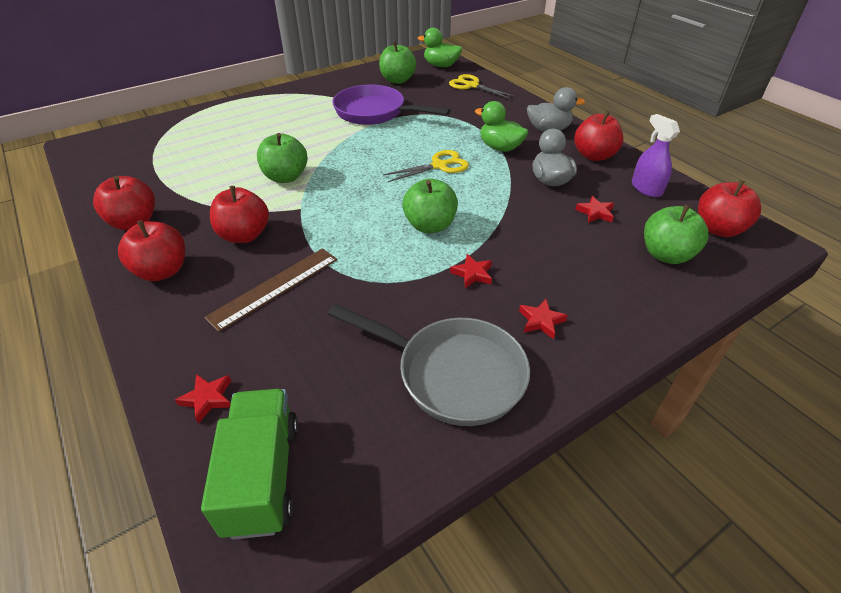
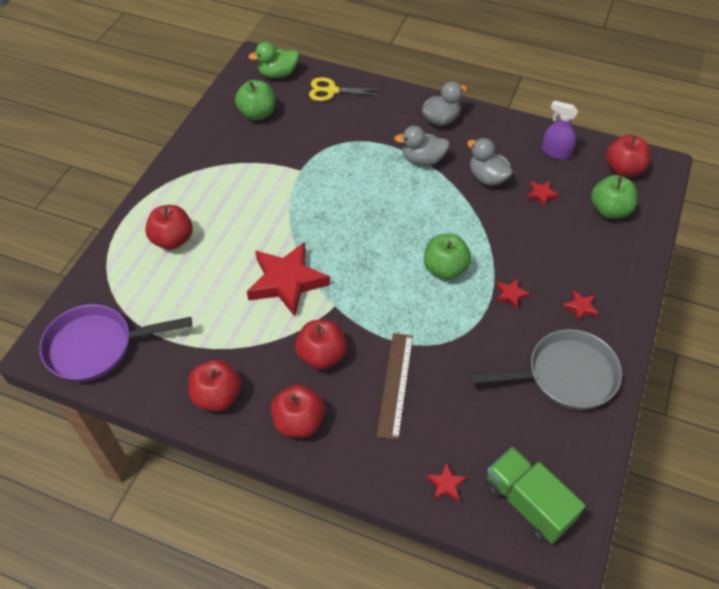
camera: 35 degrees left, 10 degrees up
green apple [257,133,307,183] -> red star [247,242,330,317]
purple pan [332,85,450,125] -> purple pan moved to [39,304,192,382]
yellow scissors [383,150,469,182] -> none
green duck [475,101,528,152] -> grey duck [394,126,450,166]
red apple [574,111,623,161] -> red apple moved to [145,205,193,249]

